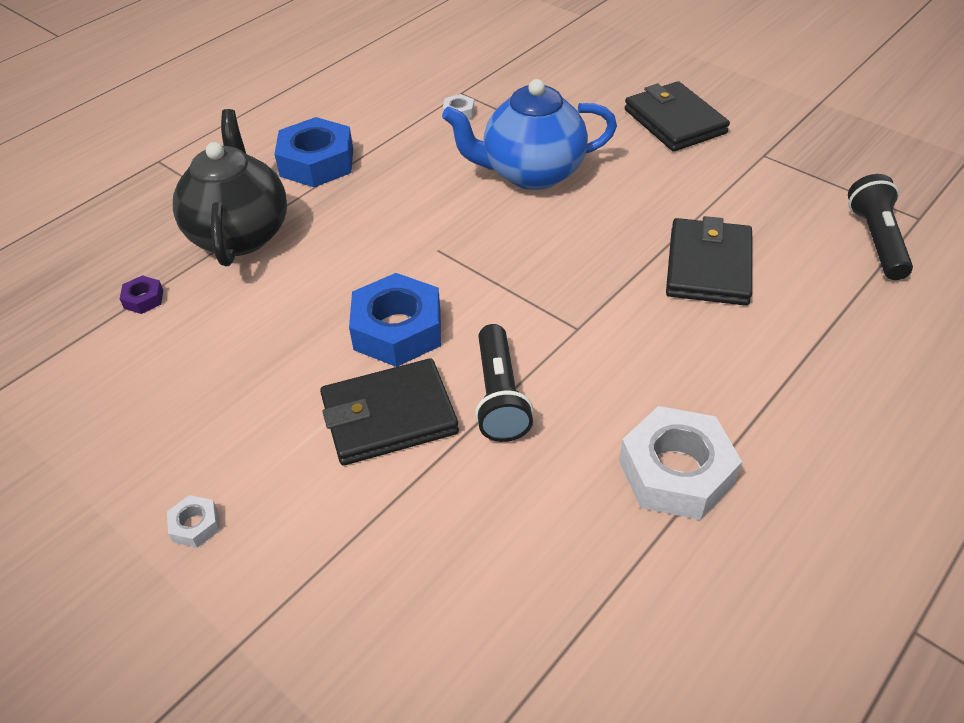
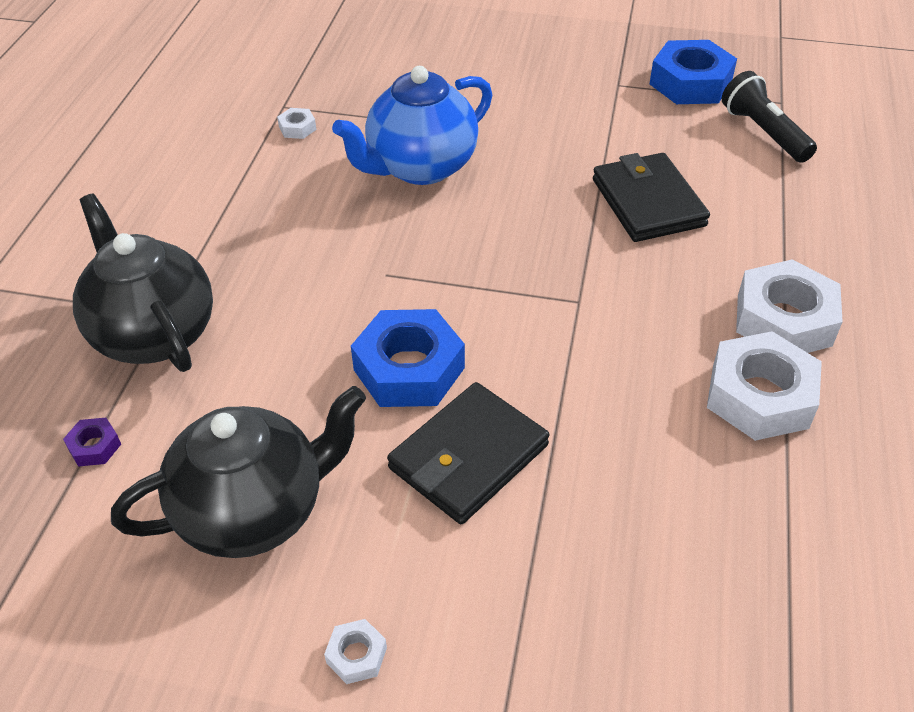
camera: 30 degrees left, 0 degrees up
blue nut [274,117,353,187] -> blue nut moved to [650,40,737,104]
black flashlight [475,324,533,442] -> none
black wallet [625,81,730,152] -> none
none -> black teapot [111,386,366,558]
none -> white nut [736,260,843,353]

